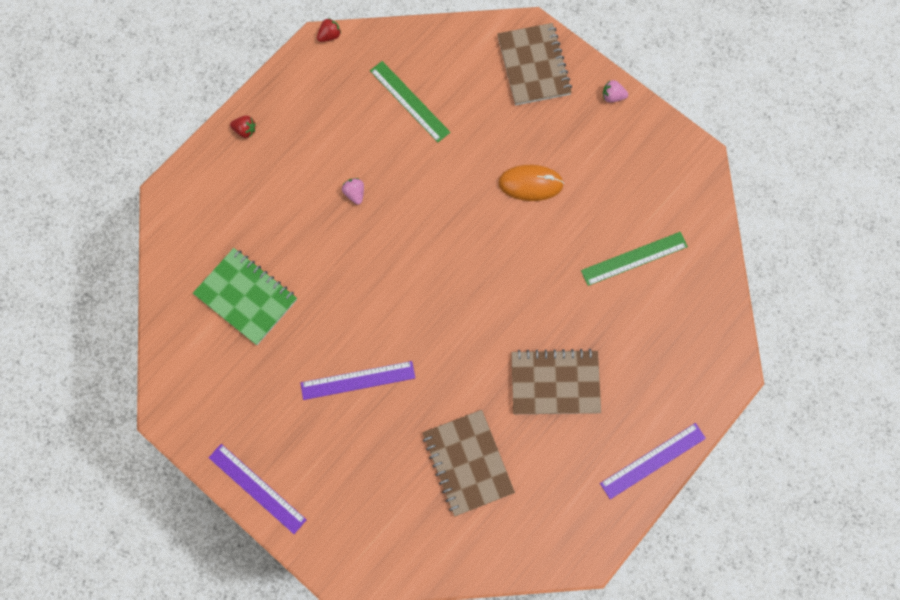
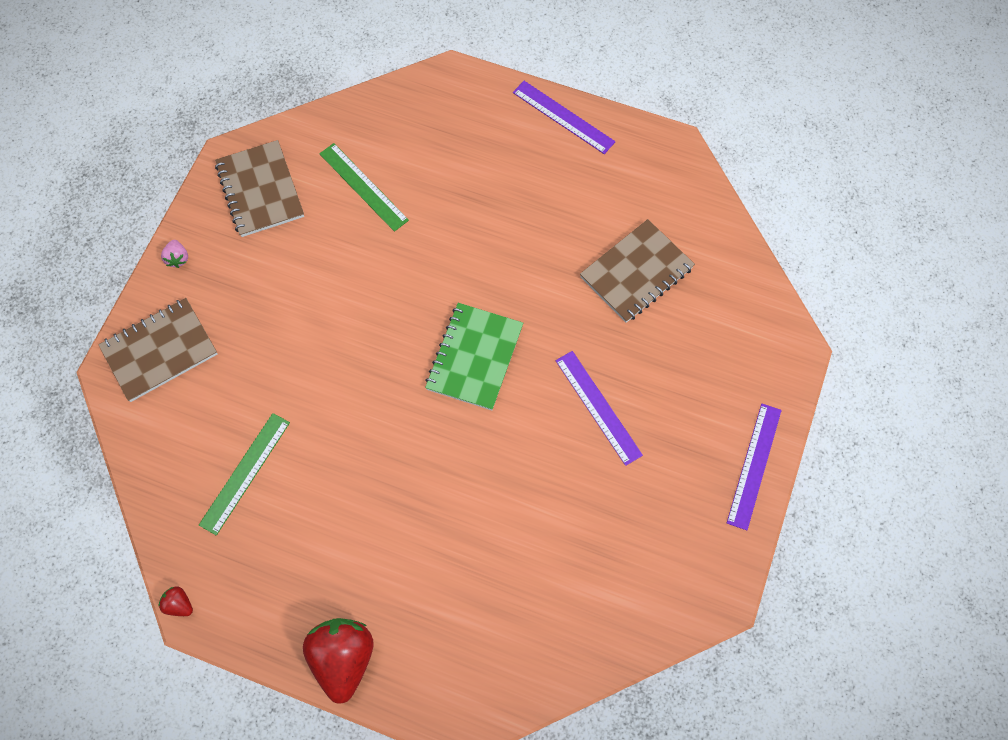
camera: 110 degrees left, 5 degrees down
green notebook [193,248,297,345] -> green notebook moved to [425,303,523,410]
red strawberry [230,116,256,138] -> red strawberry [303,618,374,704], size x2.32
pink strawberry [342,178,364,205] -> none
orange mouse [498,165,564,201] -> none
brown notebook [511,349,601,414] -> brown notebook moved to [215,140,304,237]

